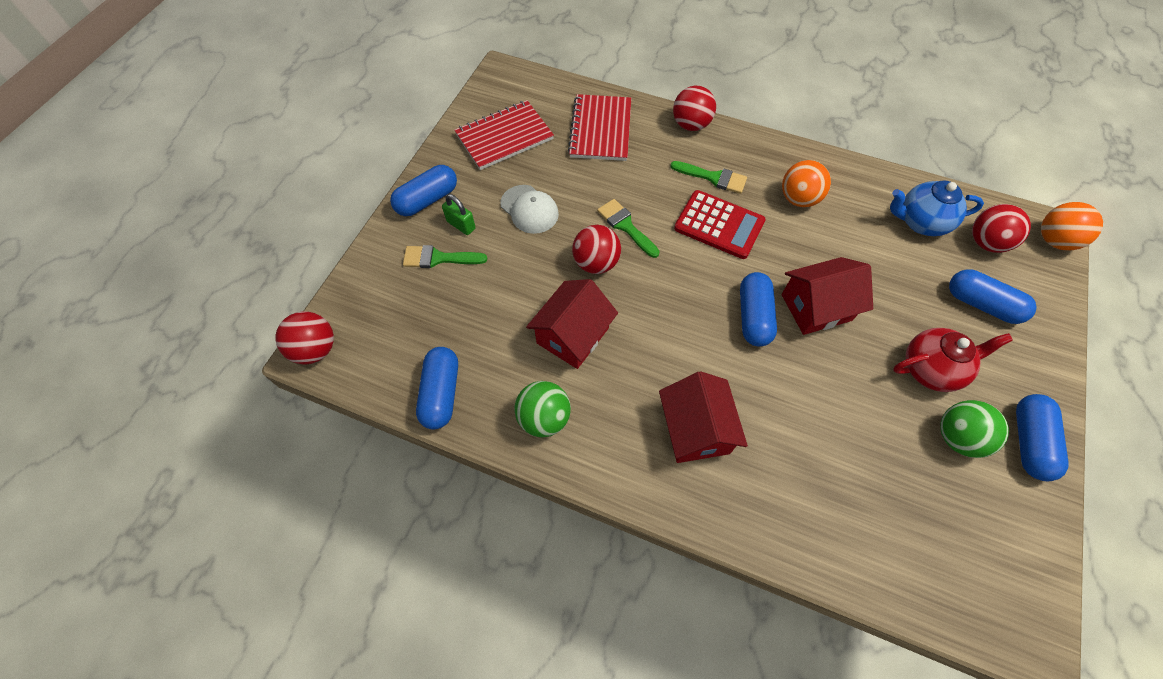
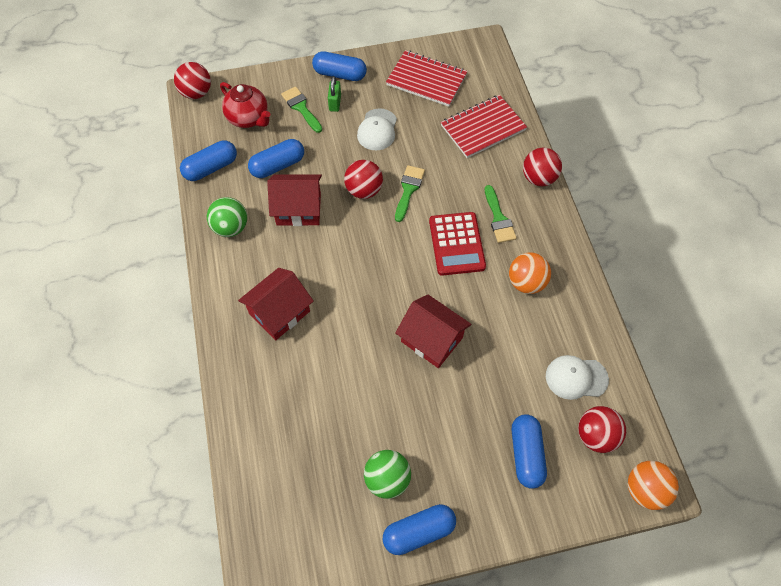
camera: 55 degrees right, 0 degrees up
blue capsule [740,272,777,347] -> blue capsule moved to [248,139,304,178]
blue teapot [890,180,984,236] -> white cap [546,355,609,400]
red teapot [893,328,1013,392] -> red teapot moved to [220,82,270,128]

